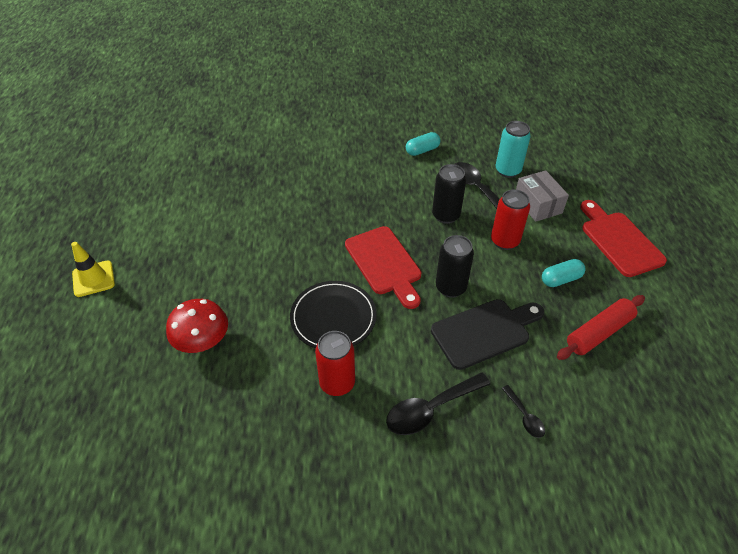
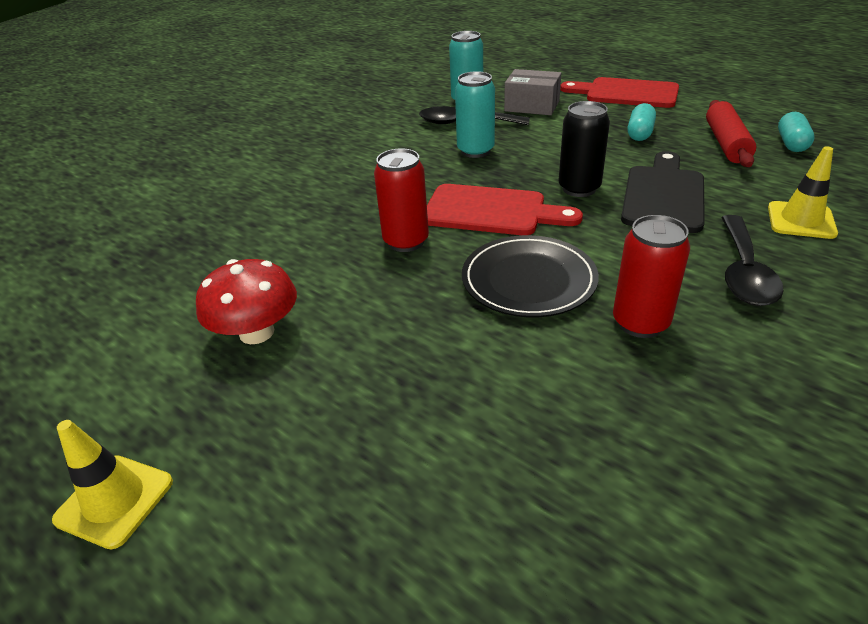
camera: 45 degrees left, 10 degrees down
red mushroom [166,299,228,353] -> red mushroom moved to [196,259,297,344]
turquoise capsule [406,132,440,156] -> turquoise capsule moved to [778,112,815,152]
black can [432,164,466,224] -> turquoise can [455,71,495,158]
red can [491,189,530,250] -> red can moved to [374,148,429,252]
black spoon [502,385,545,438] -> yellow traffic cone [768,146,838,239]

